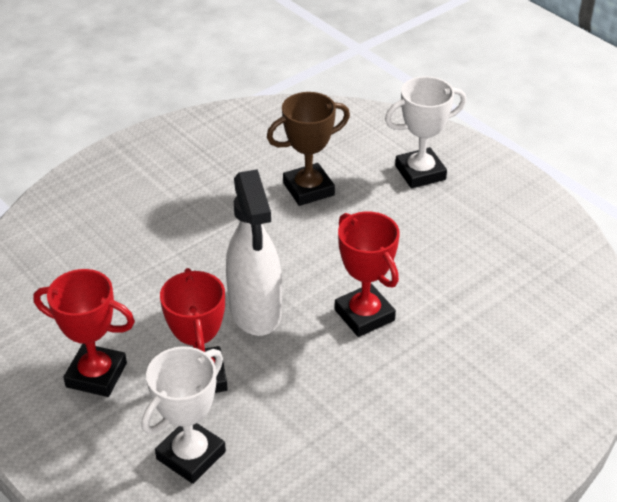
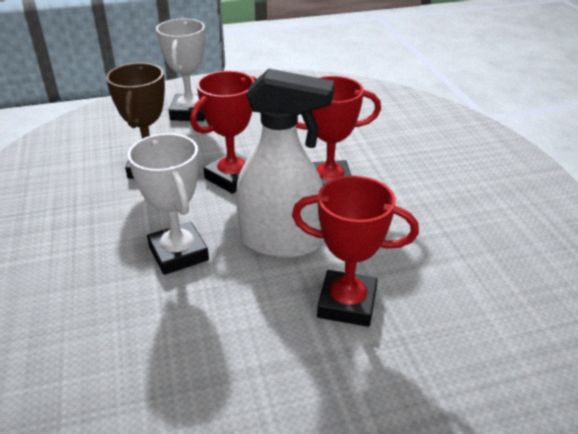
camera: 65 degrees left, 5 degrees down
red trophy [33,269,135,397] -> red trophy moved to [190,71,257,194]
white trophy [142,346,226,484] -> white trophy moved to [128,133,209,275]

